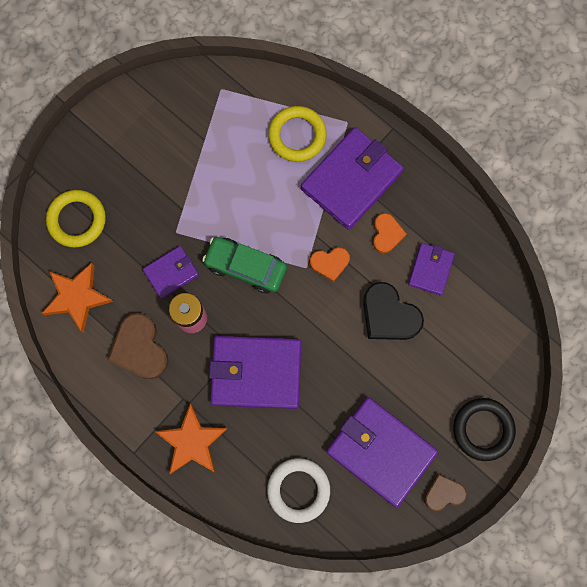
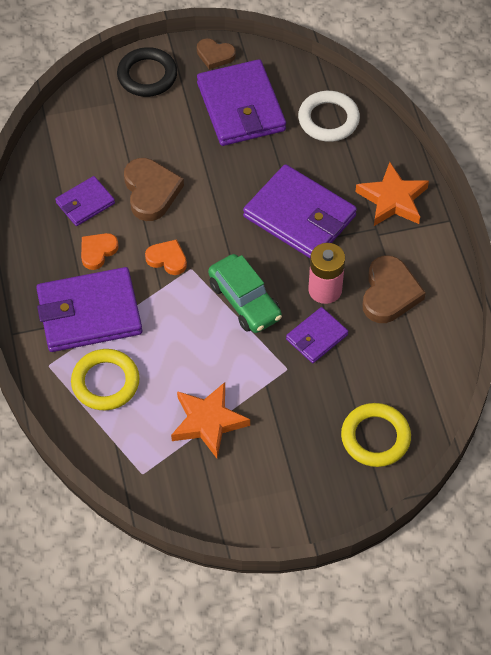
camera: 145 degrees left, 20 degrees down
orange star [42,263,114,333] -> orange star moved to [171,382,250,458]
purple wallet [143,246,199,299] -> purple wallet turned 45 degrees counterclockwise [286,307,348,363]
black heart [363,282,424,340] -> brown heart [124,158,184,221]

